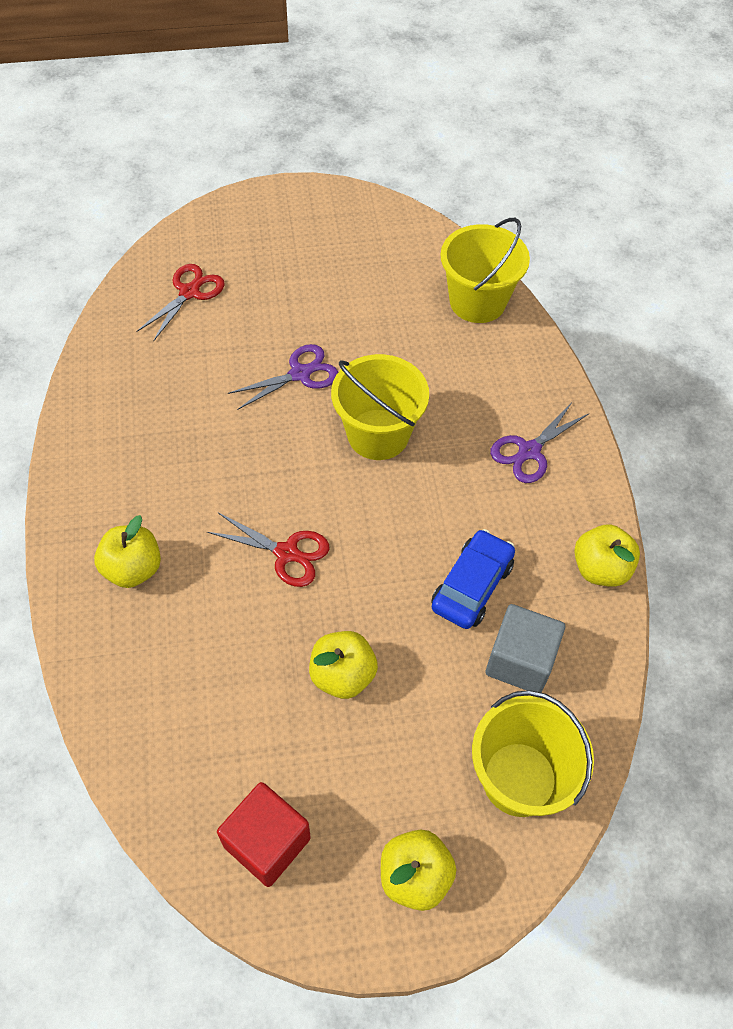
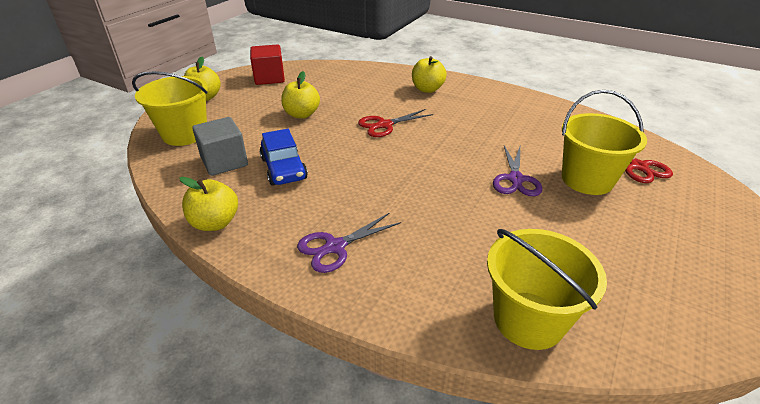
camera: 130 degrees right, 20 degrees down
yellow bucket [331,354,429,460] -> yellow bucket moved to [562,90,647,195]
purple scissors [490,401,590,483] -> purple scissors turned 120 degrees counterclockwise [297,213,401,273]

